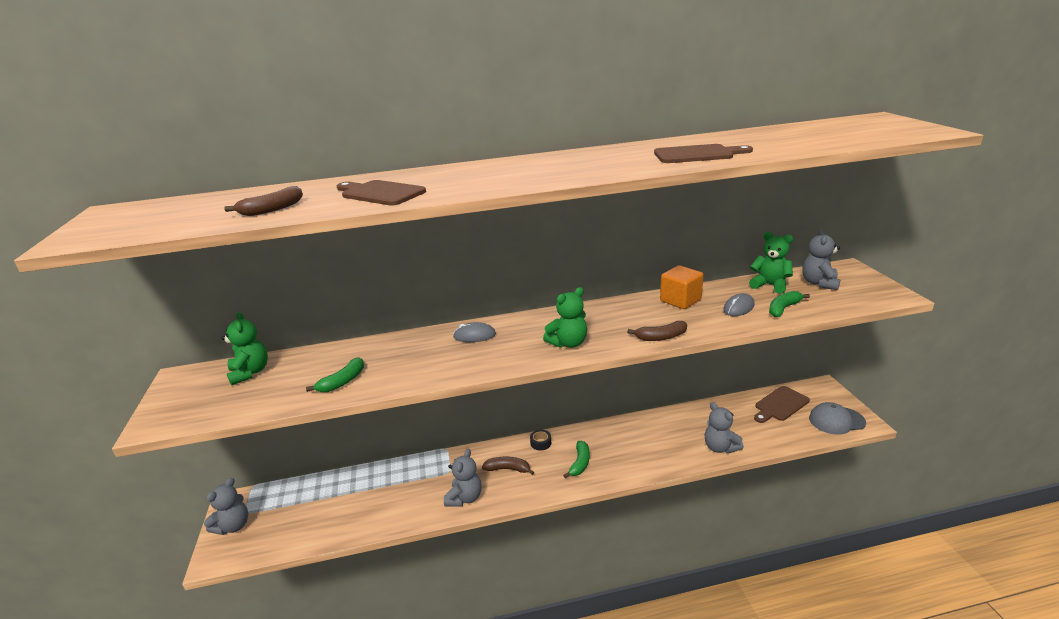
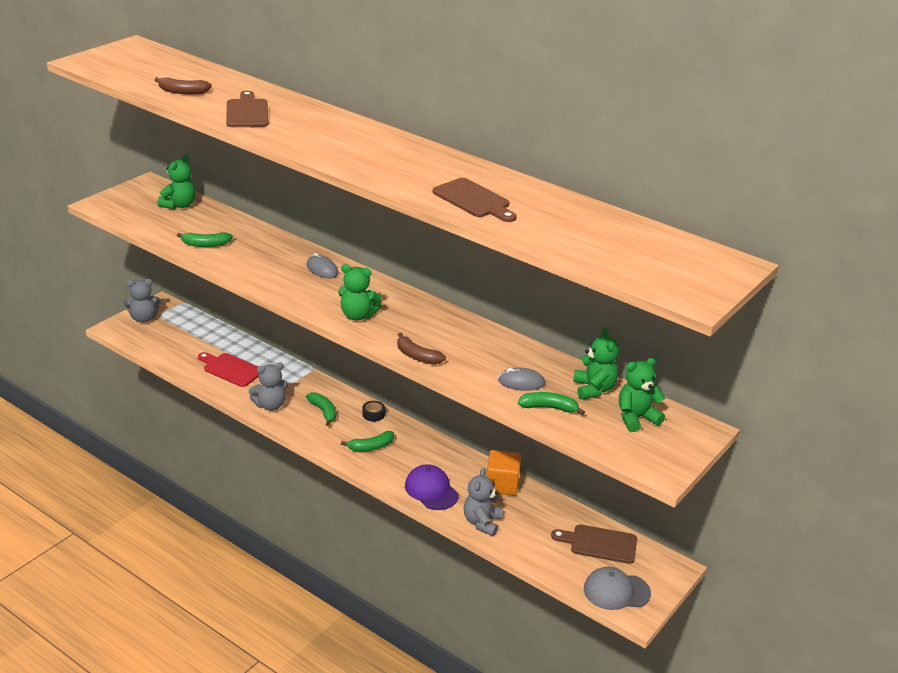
camera: 45 degrees right, 5 degrees up
brown banana [482,457,534,475] -> green banana [306,393,336,426]
orange cube [660,265,704,309] -> orange cube moved to [487,450,521,496]
grey teddy bear [802,229,840,290] -> green teddy bear [619,357,665,432]
grey cap [809,402,866,434] -> grey cap turned 45 degrees counterclockwise [584,567,651,610]
none -> red cutting board [198,352,259,387]
none -> purple cap [405,464,459,510]

